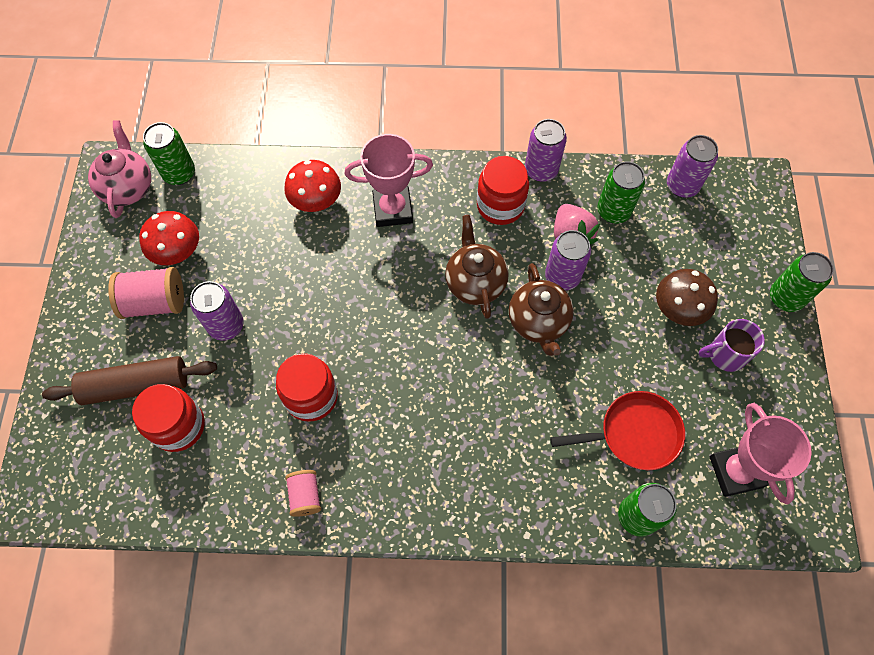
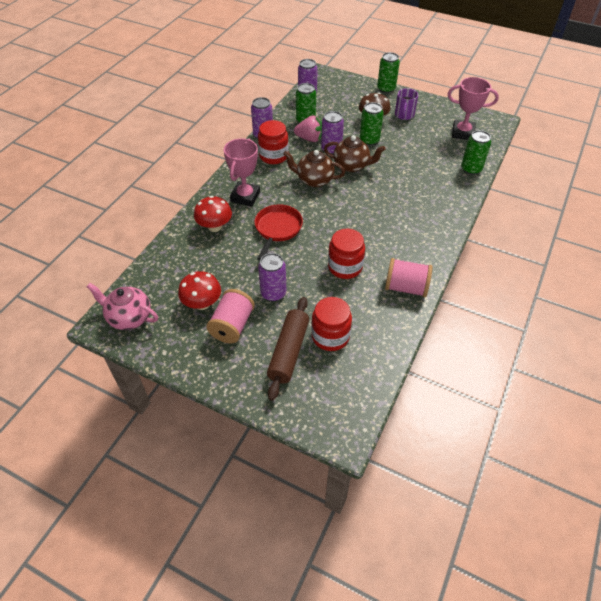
camera: 65 degrees left, 15 degrees down
green can [143,122,195,185] -> green can moved to [360,102,384,146]
pink spool [285,470,321,517] -> pink spool [385,258,433,297], size x1.66
red pan [550,391,685,470] -> red pan moved to [254,204,303,261]

